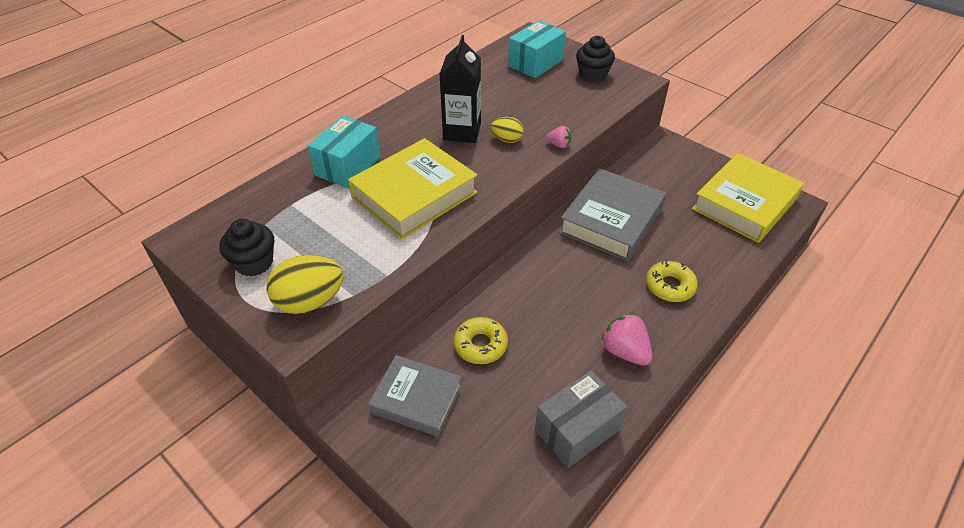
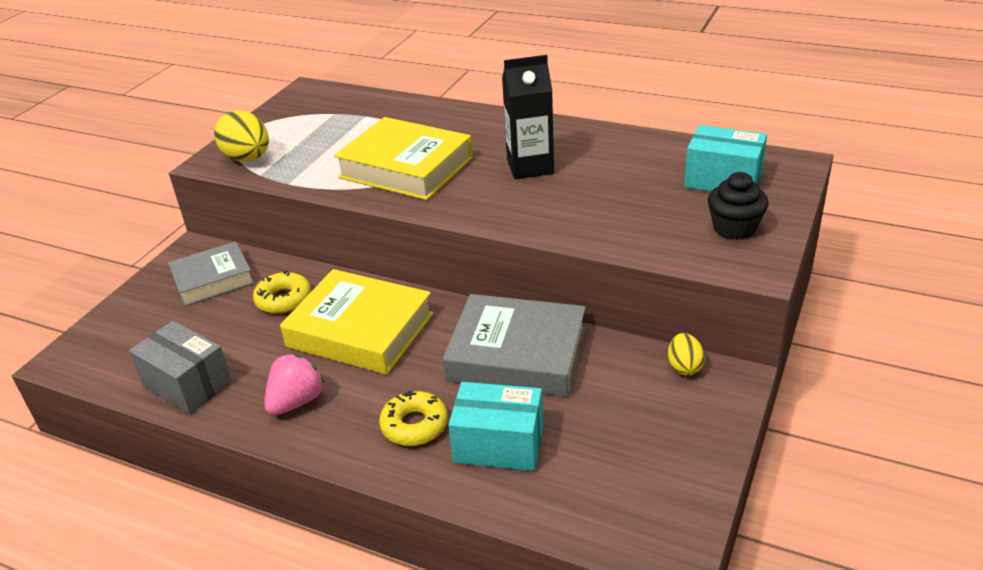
camera: 75 degrees right, 10 degrees down
black cupcake [220,219,274,276] -> none
turquoise box [308,116,381,188] -> turquoise box moved to [448,382,543,471]
grey book [368,355,462,437] -> grey book turned 60 degrees clockwise [168,241,254,306]
yellow egg [491,117,524,143] -> yellow egg moved to [668,333,705,376]
pink strawberry [546,126,571,148] -> none
yellow book [692,153,804,243] -> yellow book moved to [280,269,434,375]

